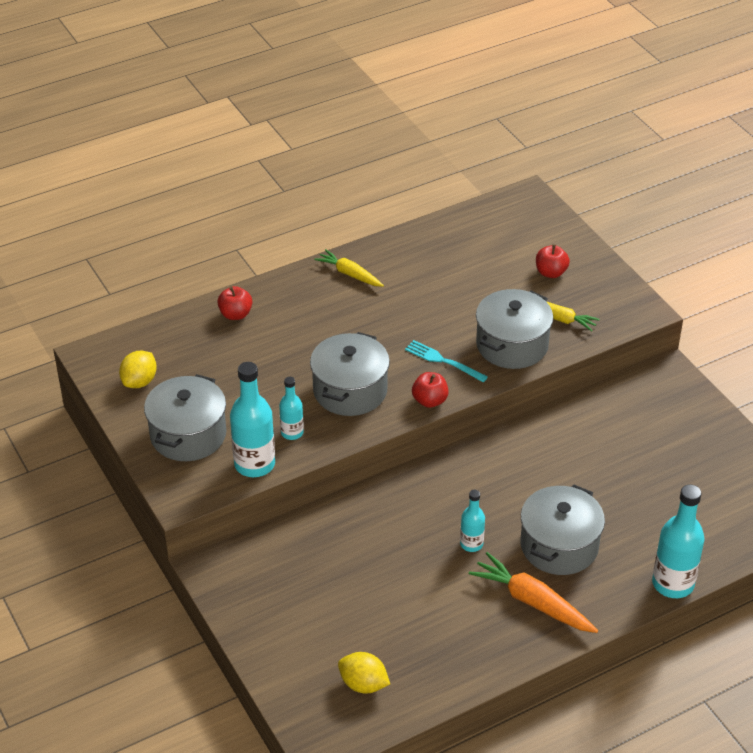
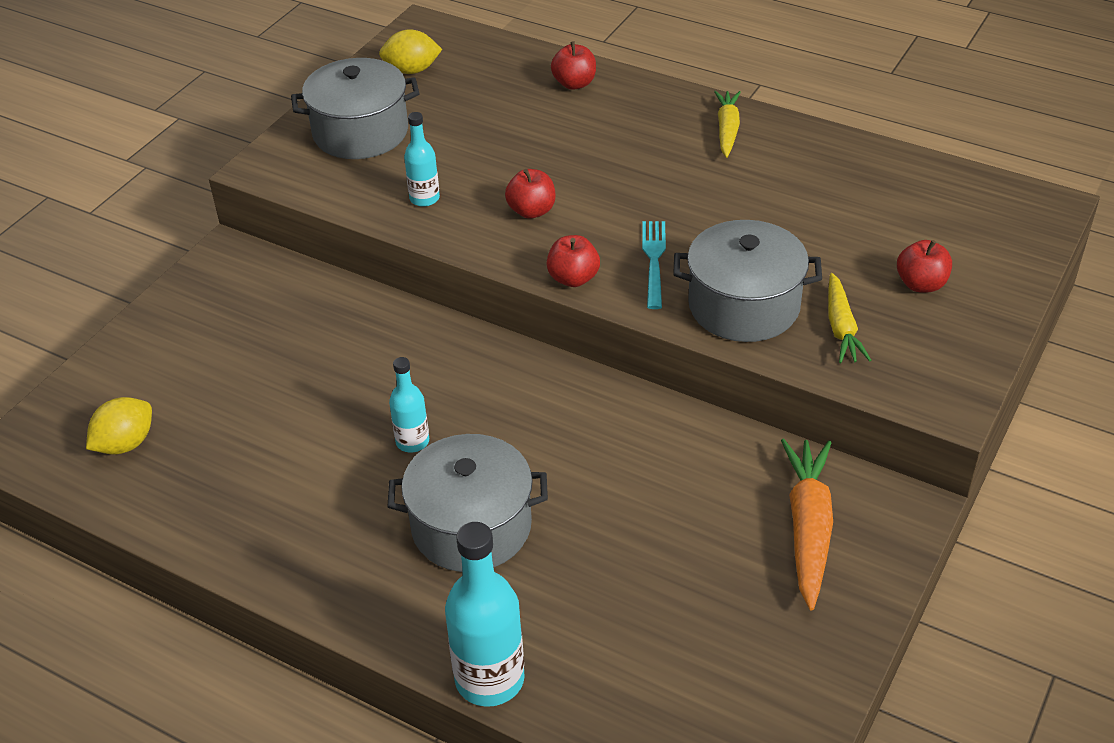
camera: 60 degrees right, 0 degrees up
turquoise bottle [230,362,275,477] -> none
grey pot [310,332,390,416] -> red apple [505,169,556,219]
yellow lemon [338,652,390,694] -> yellow lemon turned 45 degrees clockwise [86,397,152,455]
orange carrot [469,552,598,633] -> orange carrot moved to [781,439,833,610]

